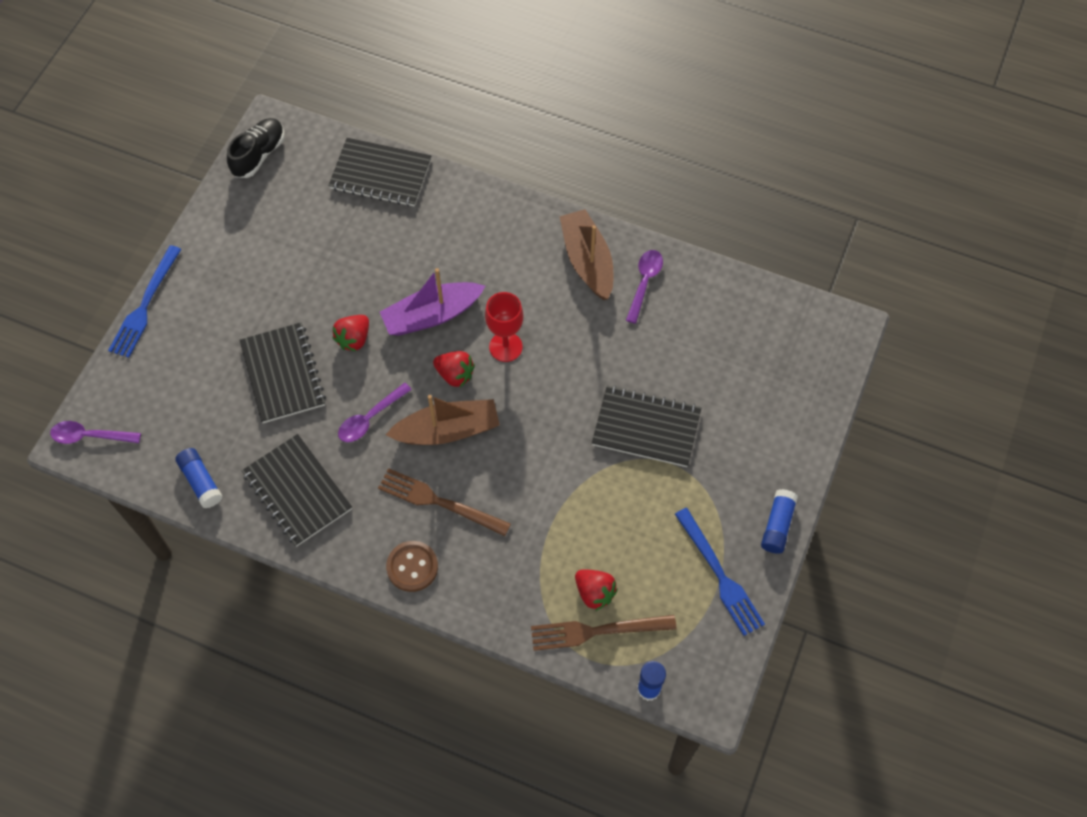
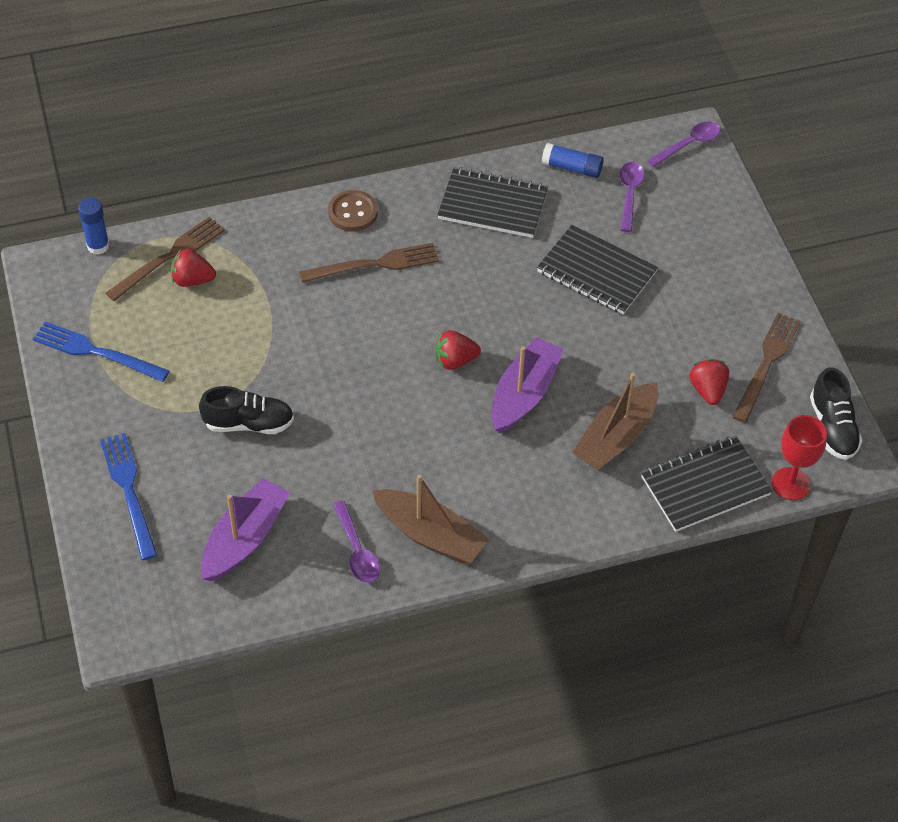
camera: 140 degrees right, 10 degrees down
blue fork [108,245,181,358] -> blue fork moved to [100,433,157,560]
red strawberry [332,315,369,351] -> red strawberry moved to [690,359,729,405]
purple spoon [338,383,412,442] -> purple spoon moved to [619,162,645,232]
brown boat [386,395,500,445] -> brown boat moved to [572,373,658,470]
red goblet [485,292,523,362] -> red goblet moved to [772,415,827,500]
black notebook [592,385,702,467] -> black shoe [199,386,294,434]
blue glue stick [761,489,798,554] -> none
none -> purple boat [201,478,290,581]
none -> brown fork [733,313,801,423]

